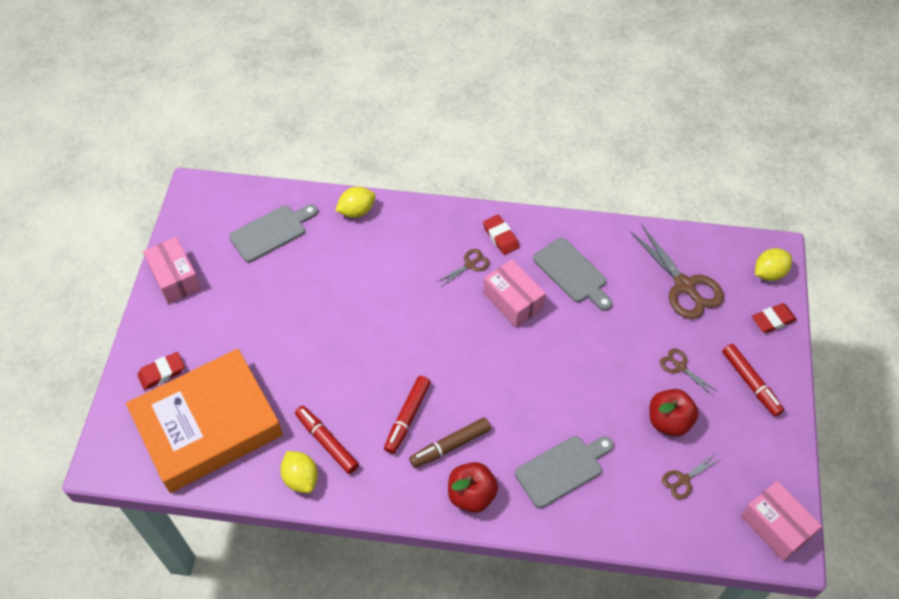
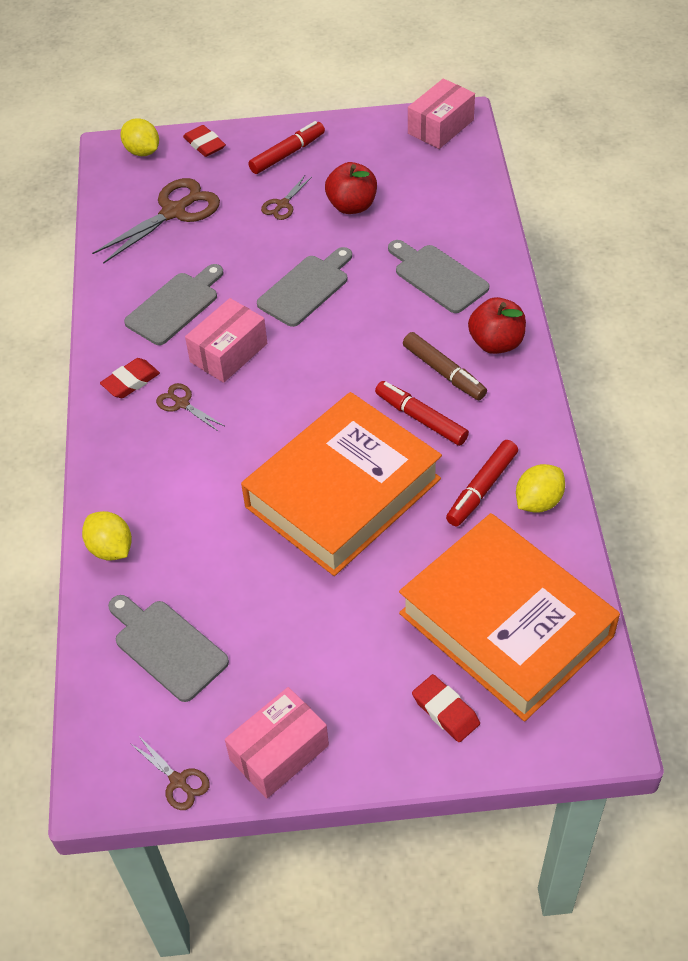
camera: 100 degrees left, 5 degrees down
red marker [384,376,431,454] -> red marker turned 150 degrees counterclockwise [375,381,469,446]
brown scissors [662,454,720,499] -> brown scissors moved to [130,735,210,810]
none -> orange book [241,392,442,576]
none -> grey cutting board [257,247,352,327]

